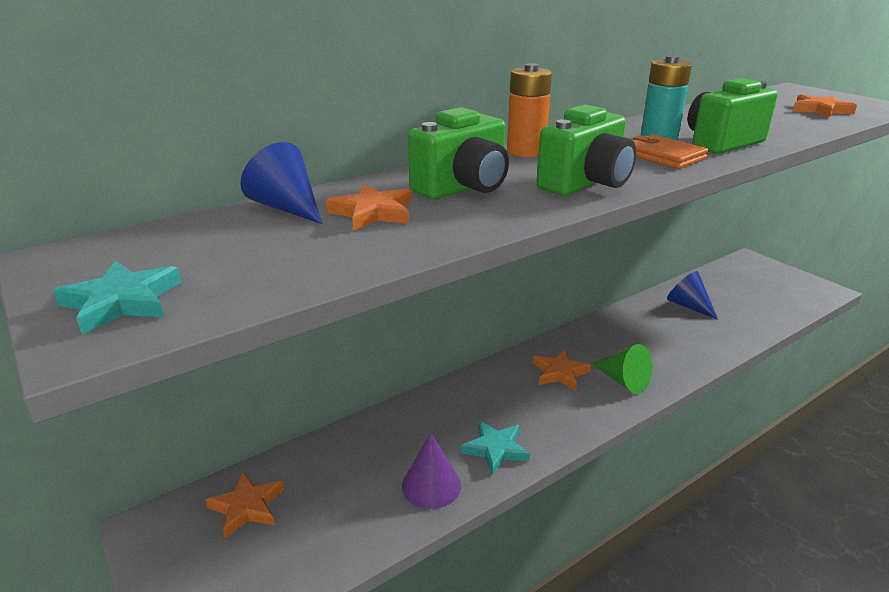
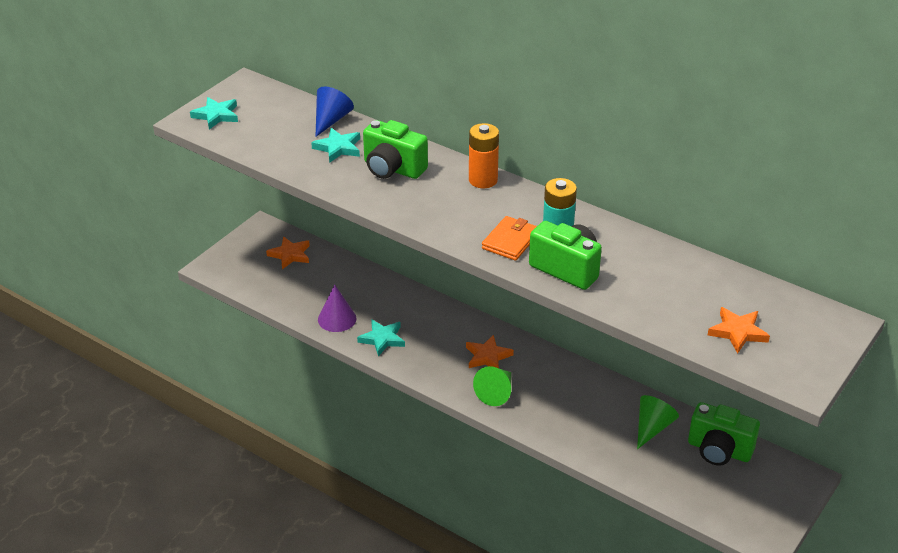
camera: 70 degrees right, 10 degrees up
orange star [326,184,412,231] -> turquoise star [311,128,360,163]
green camera [536,104,637,196] -> green camera moved to [688,402,760,466]
blue cone [667,271,718,320] -> green cone [637,395,679,449]

